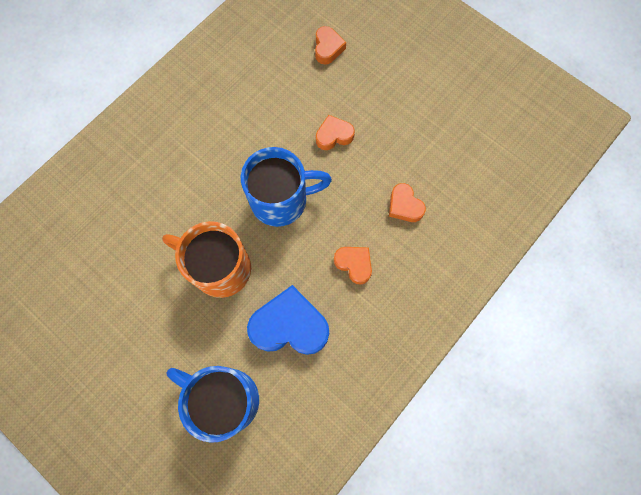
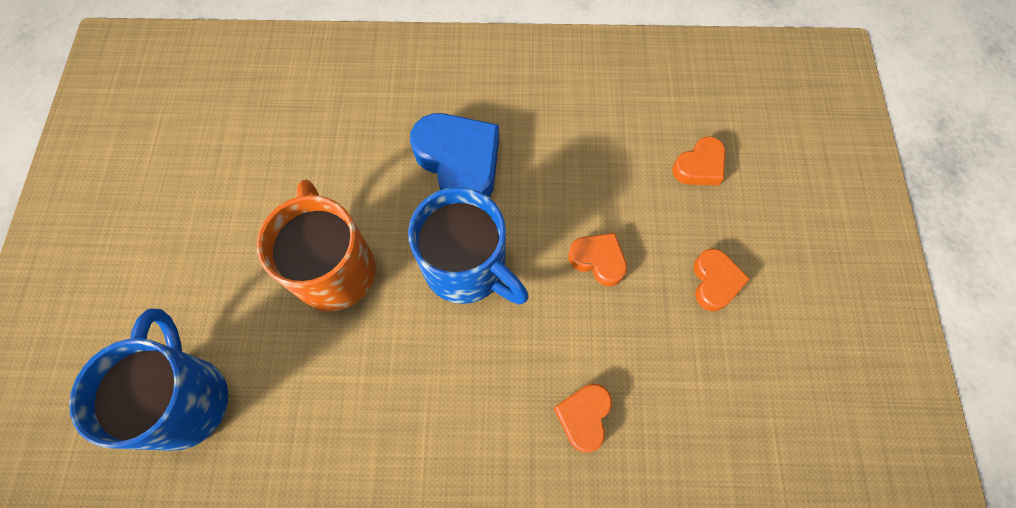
camera: 50 degrees right, 5 degrees down
blue heart [247,285,329,355] -> blue heart moved to [410,113,499,198]
orange heart [334,247,372,285] -> orange heart moved to [693,248,750,311]

